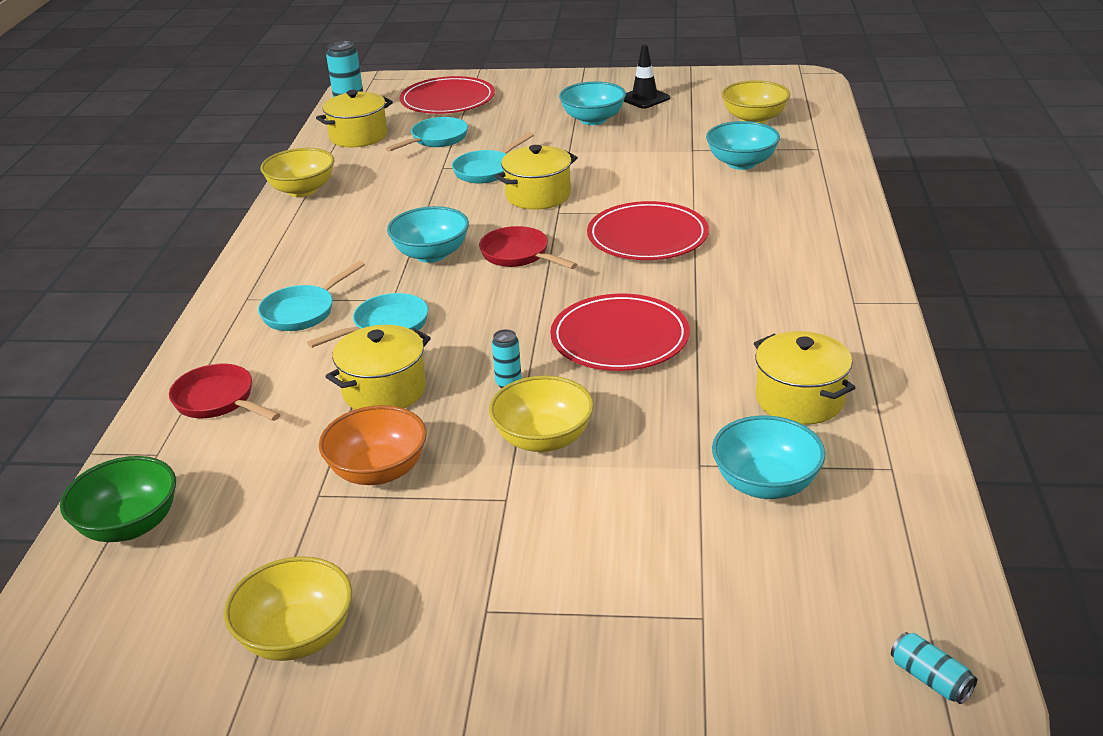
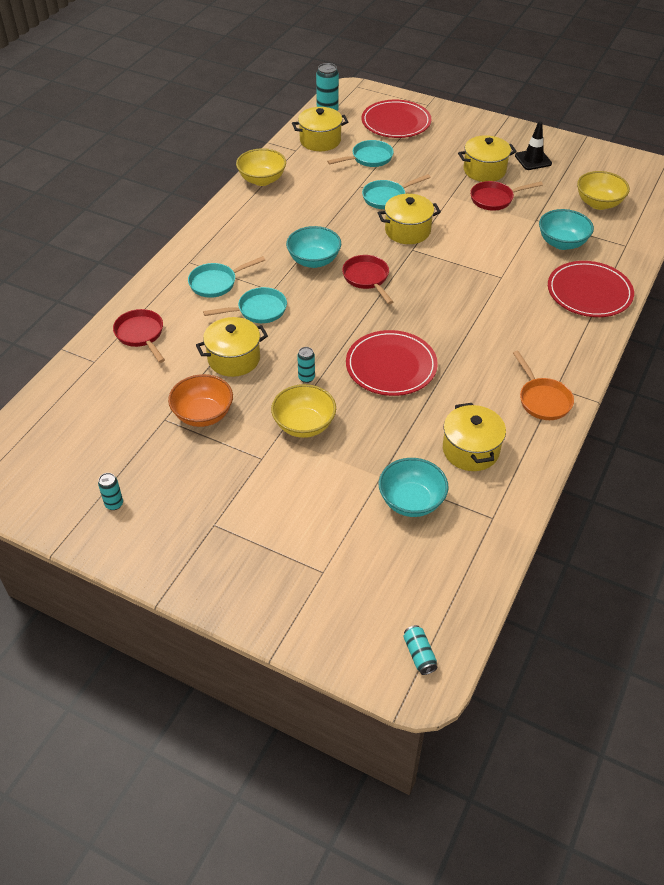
camera: 20 degrees right, 15 degrees up
green bowl [60,456,176,542] -> none
yellow bowl [224,556,352,661] -> turquoise can [98,473,123,510]
turquoise bowl [559,81,626,125] -> yellow pot [458,135,517,182]
red plate [587,201,709,260] -> red plate moved to [548,261,634,317]
none -> red pan [470,181,543,211]
none -> orange pan [513,351,574,420]

